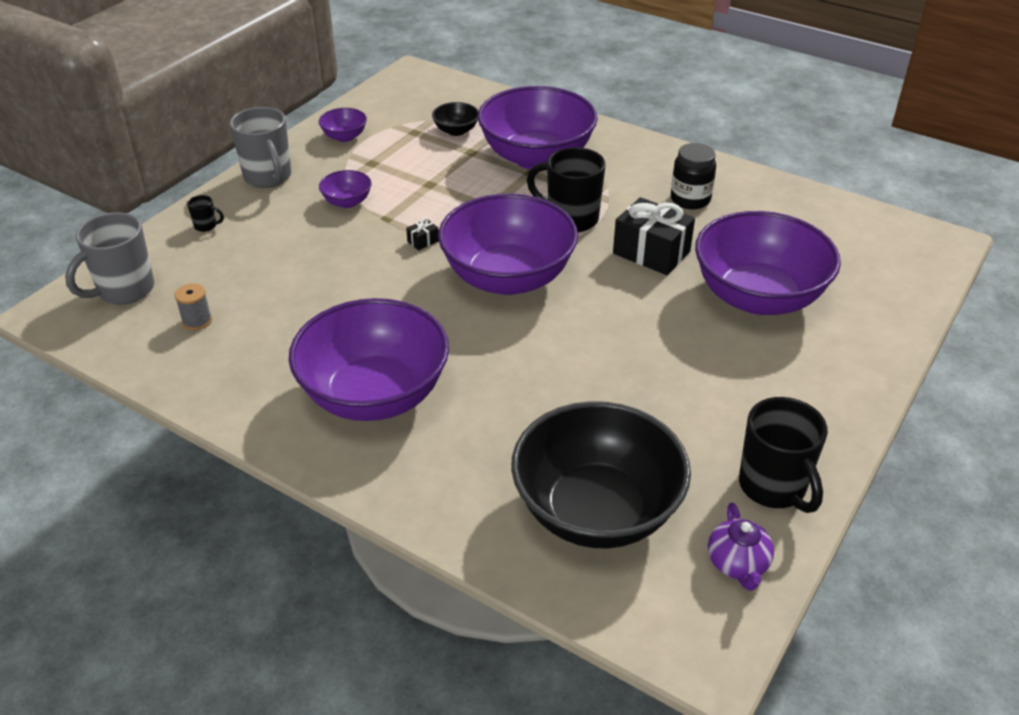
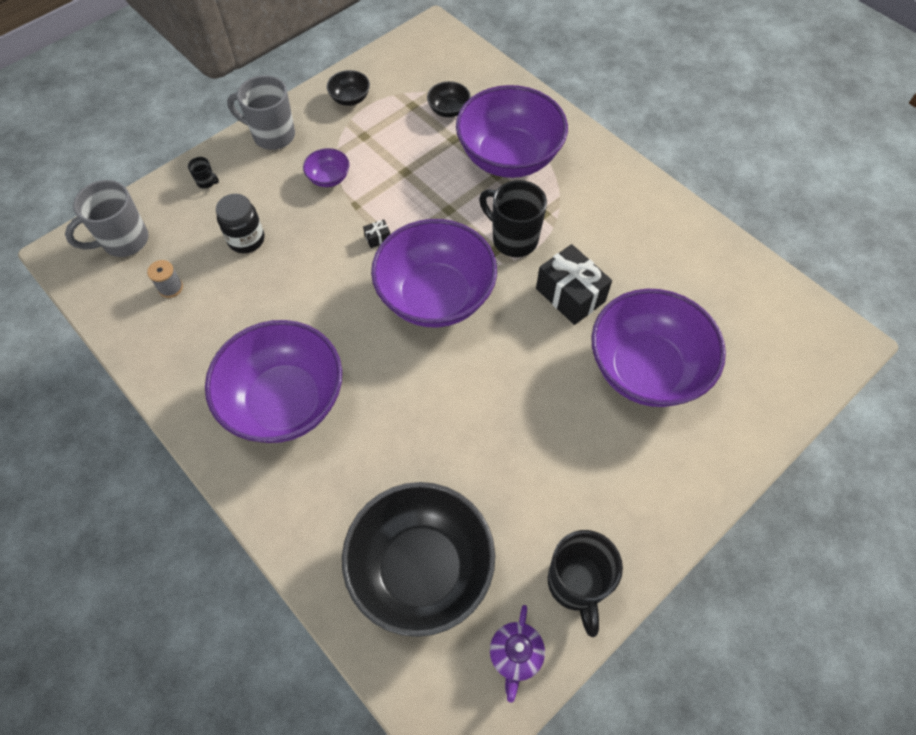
camera: 15 degrees right, 20 degrees up
grey mug [230,107,291,188] -> grey mug turned 120 degrees clockwise [227,75,295,150]
purple bowl [319,108,367,142] -> black bowl [327,70,370,106]
black jar [671,143,716,209] -> black jar moved to [216,194,264,253]

